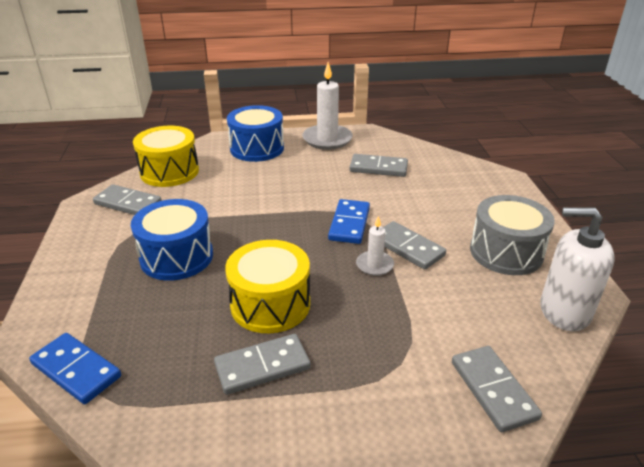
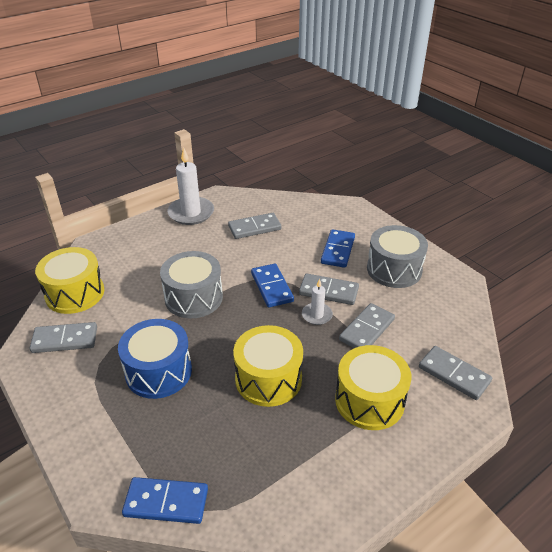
camera: 30 degrees left, 5 degrees up
grey domino [214,334,311,395] -> grey domino moved to [339,303,395,348]
blue drum [227,105,284,162] -> none
white soap dispenser [540,207,615,331] -> none
none -> grey drum [160,251,223,318]
none -> blue domino [321,229,355,268]
none -> yellow drum [335,345,411,430]

